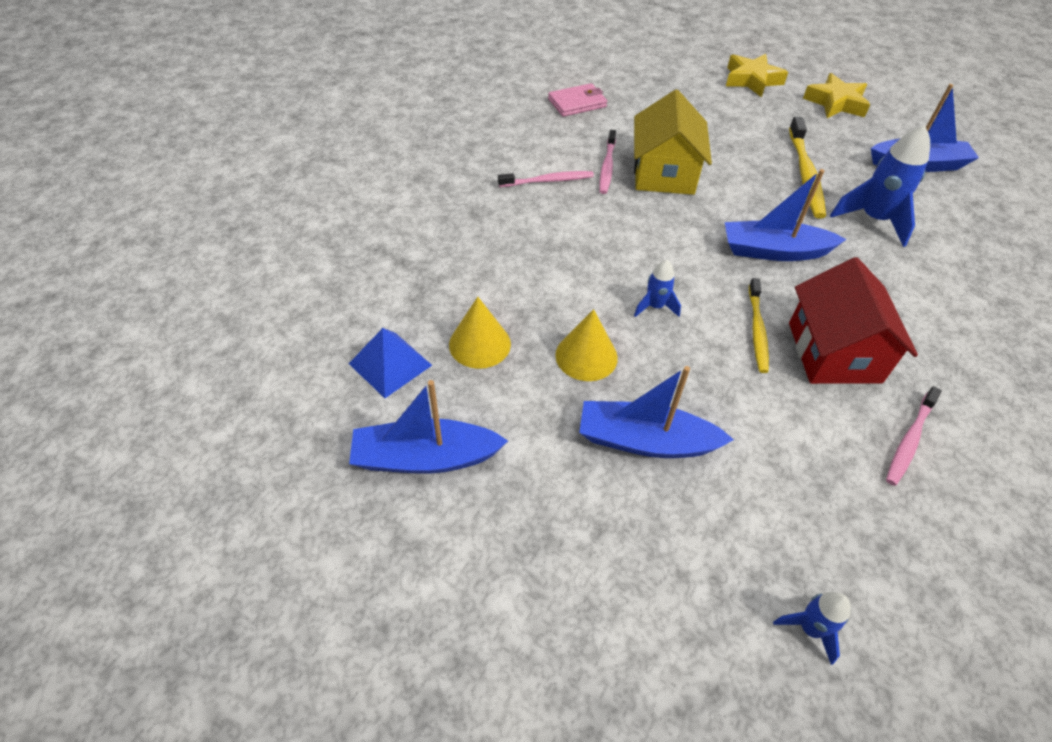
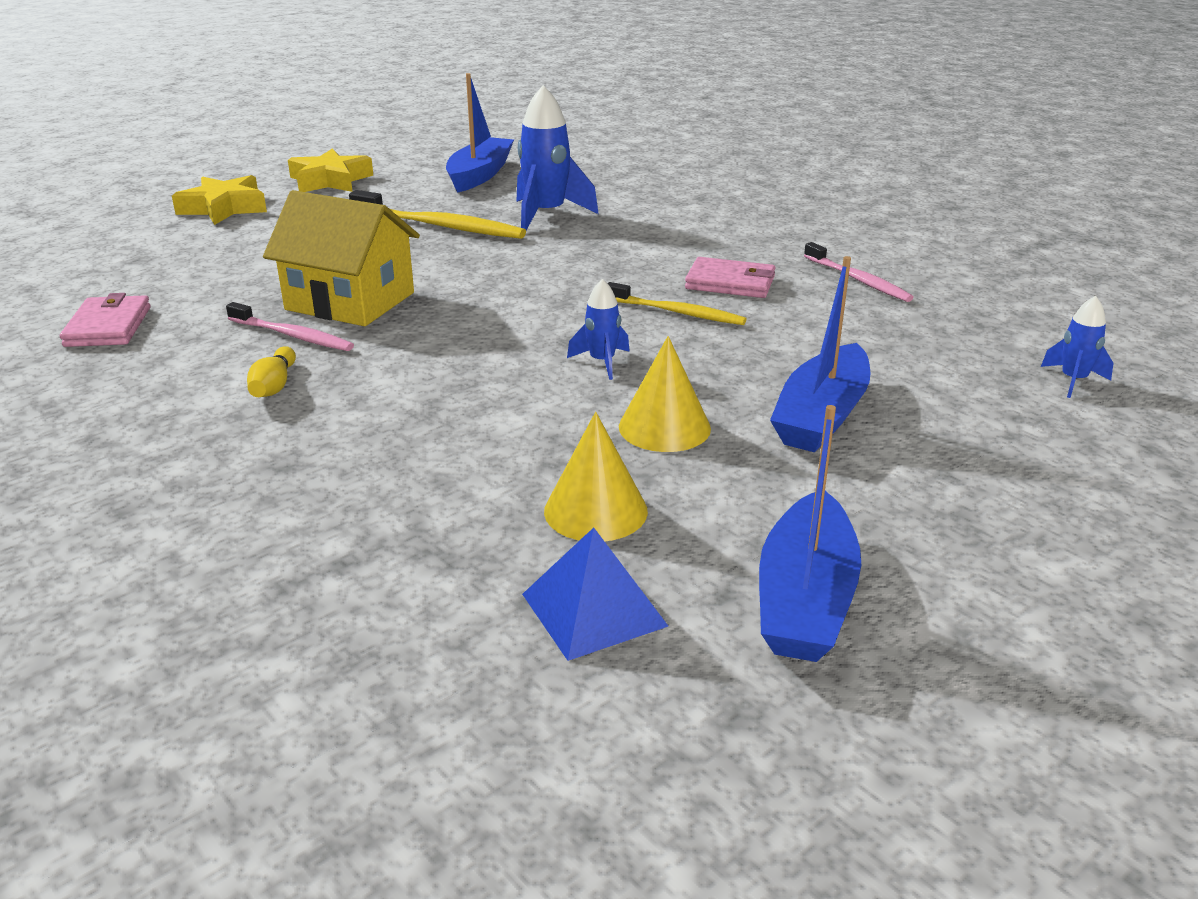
camera: 70 degrees left, 20 degrees down
pink toothbrush [498,171,594,187] -> yellow bowling pin [247,346,296,397]
blue boat [725,169,847,261] -> none
red house [789,257,918,384] -> pink wallet [685,257,775,298]

